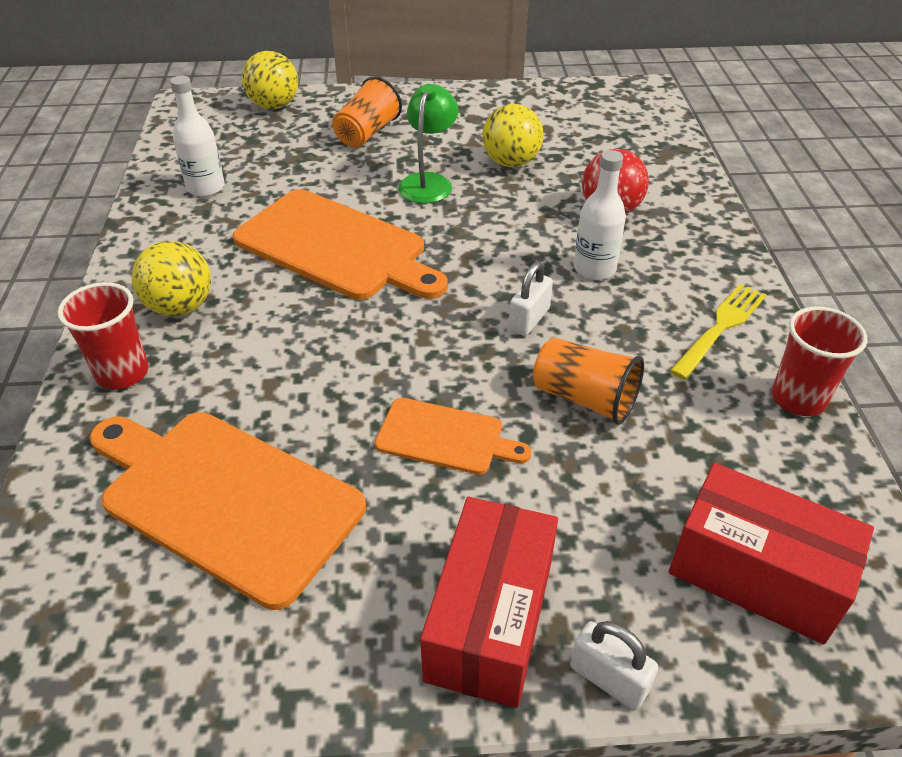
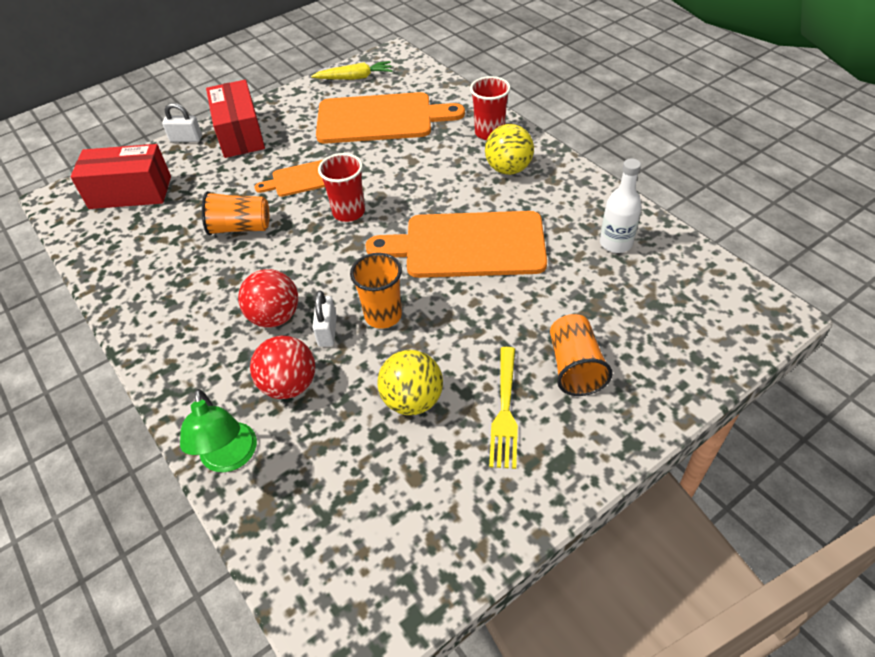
camera: 150 degrees right, 5 degrees up
yellow ball [242,51,298,109] -> none
green lamp [398,84,459,204] -> green lamp moved to [180,389,257,472]
white padlock [509,262,553,336] -> white padlock moved to [312,291,337,347]
white bottle [574,150,626,280] -> red ball [238,269,298,328]
yellow fork [670,283,766,380] -> yellow fork moved to [489,347,518,469]
red cup [772,306,868,416] -> red cup moved to [318,153,365,222]
none -> yellow carrot [311,61,393,80]
none -> orange cup [350,253,402,329]

